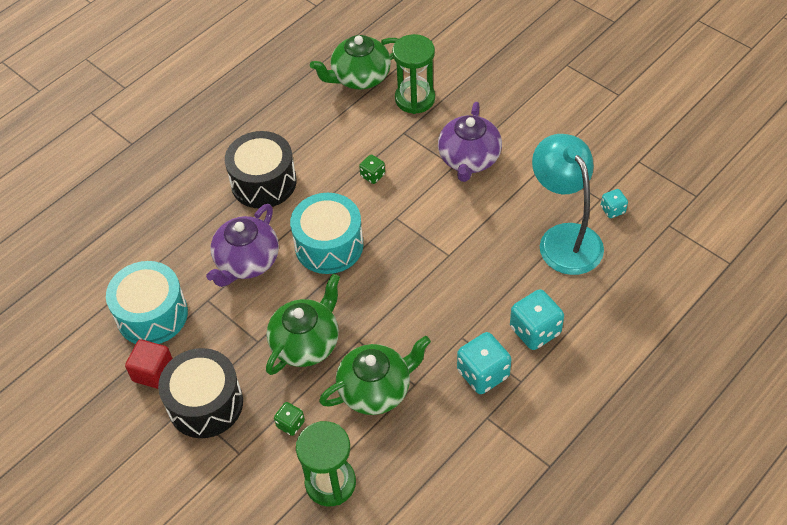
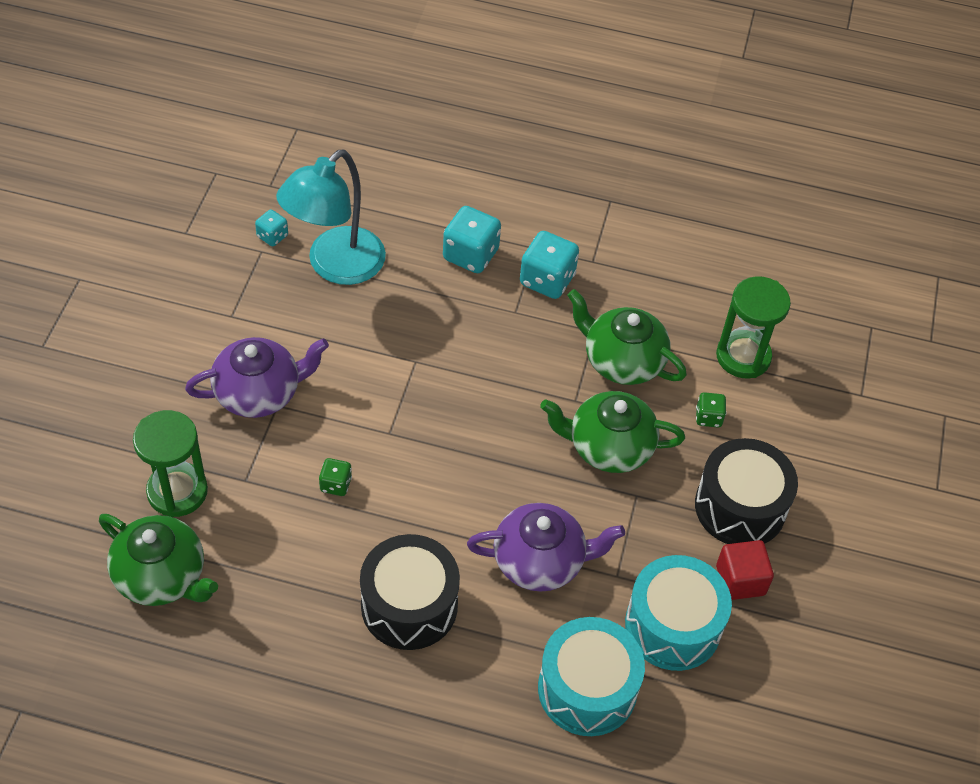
camera: 125 degrees left, 0 degrees up
turquoise drum [290,193,364,274] -> turquoise drum moved to [538,617,645,736]

